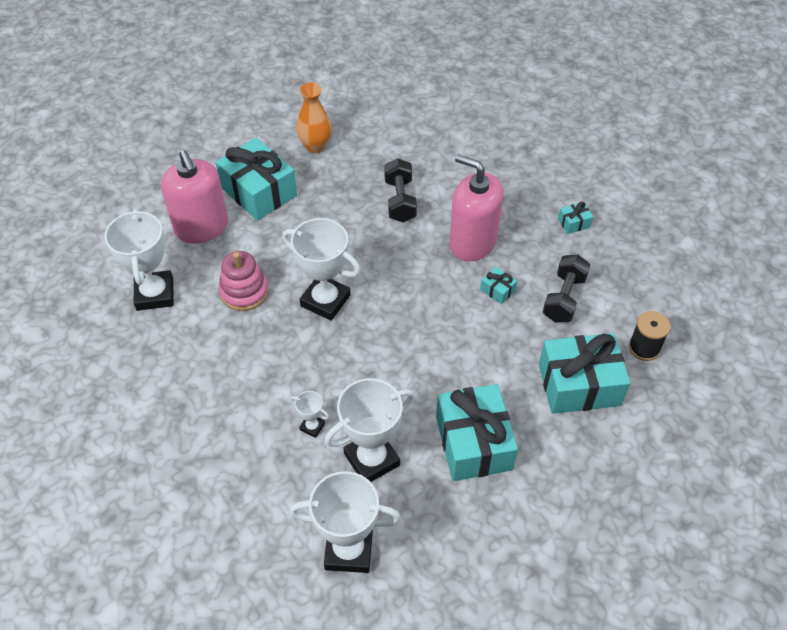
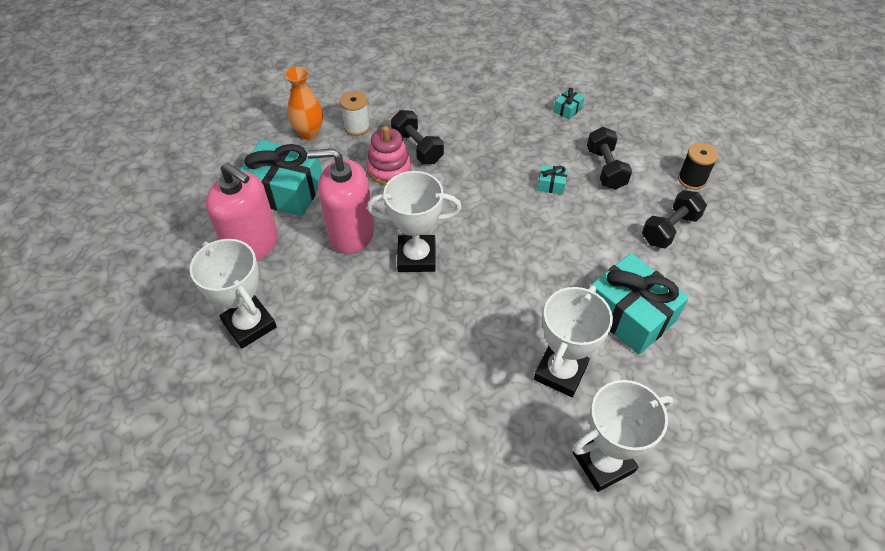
camera: 30 degrees left, 0 degrees up
pink stacking toy [218,251,269,311] -> pink stacking toy moved to [366,126,411,185]
white trophy [291,391,329,438] -> none
pink soap dispenser [449,155,503,261] -> pink soap dispenser moved to [307,148,374,254]
turquoise gift [539,333,630,414] -> black dumbbell [642,190,707,249]
none -> white spool [340,91,370,136]

